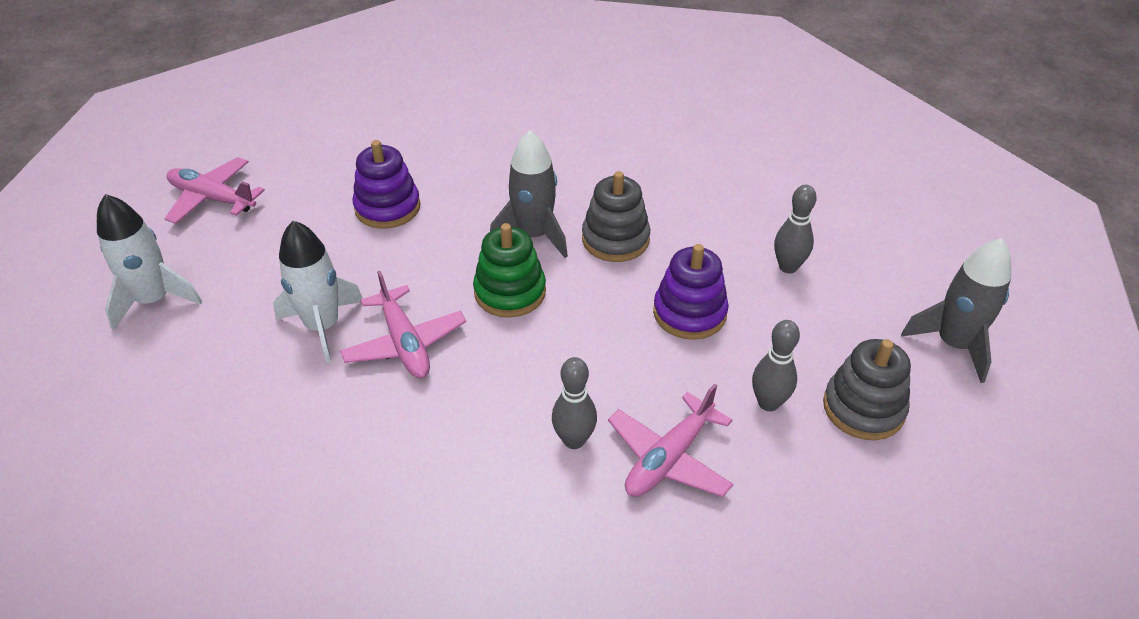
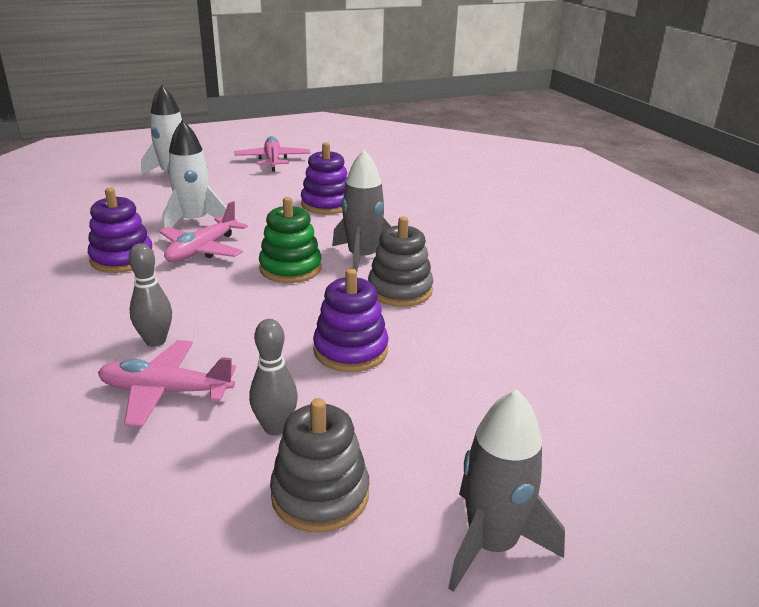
camera: 55 degrees right, 15 degrees down
grey bowling pin [774,185,817,273] -> none
none -> purple stacking toy [88,188,154,273]

